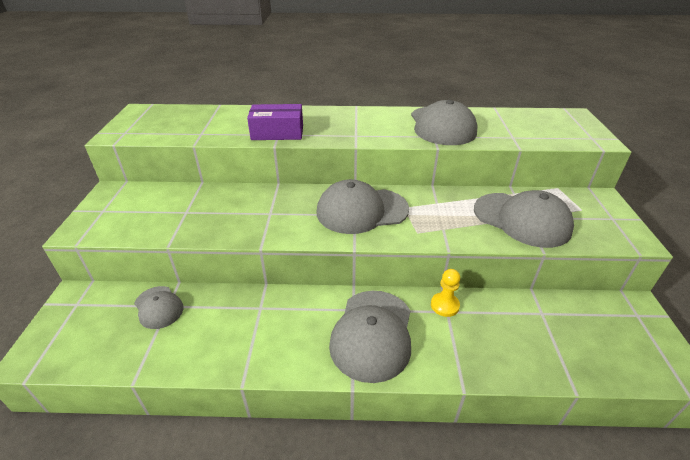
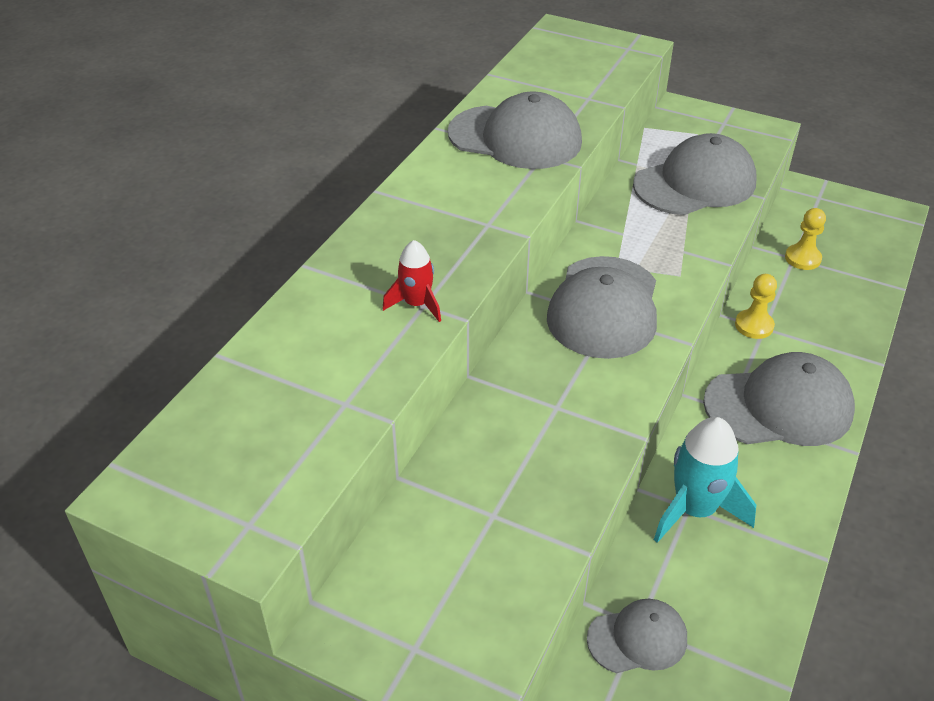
camera: 65 degrees left, 5 degrees up
purple box [247,104,303,140] -> red rocket [382,240,441,322]
grey cap [329,291,411,383] -> grey cap turned 45 degrees counterclockwise [703,352,855,446]
none -> turquoise rocket [654,417,756,543]
none -> yellow pawn [785,208,826,270]

